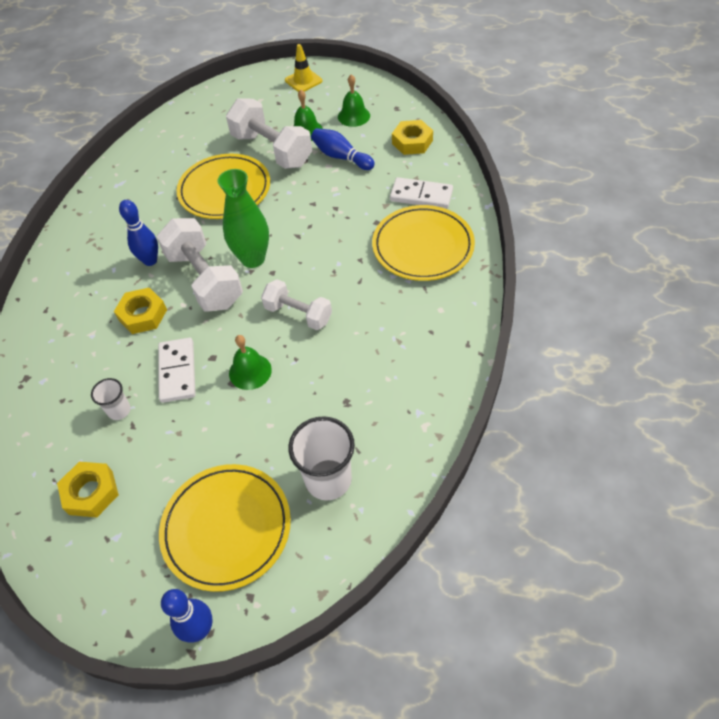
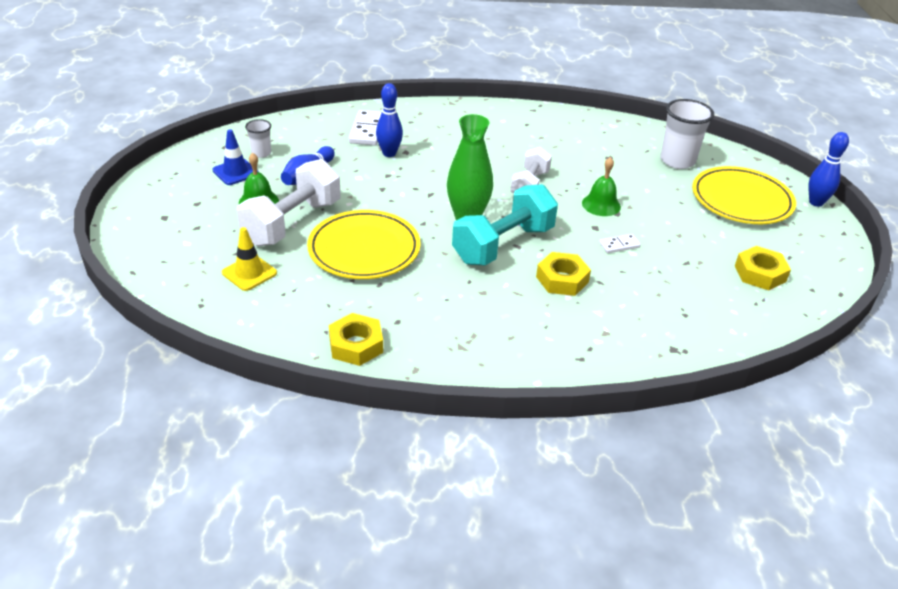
camera: 105 degrees left, 15 degrees down
white cup [91,378,131,420] -> white cup moved to [245,119,271,158]
blue bowling pin [119,200,158,266] -> blue bowling pin moved to [376,83,403,157]
white dumbbell [156,218,243,312] -> turquoise dumbbell [452,184,558,265]
white domino [158,338,196,403] -> white domino [599,234,641,253], size x0.56
yellow traffic cone [285,44,322,92] -> yellow traffic cone moved to [222,227,277,291]
green bell [338,74,370,127] -> blue traffic cone [212,129,258,185]
yellow plate [372,205,475,281] -> none
yellow nut [392,120,433,155] -> yellow nut moved to [329,313,383,366]

